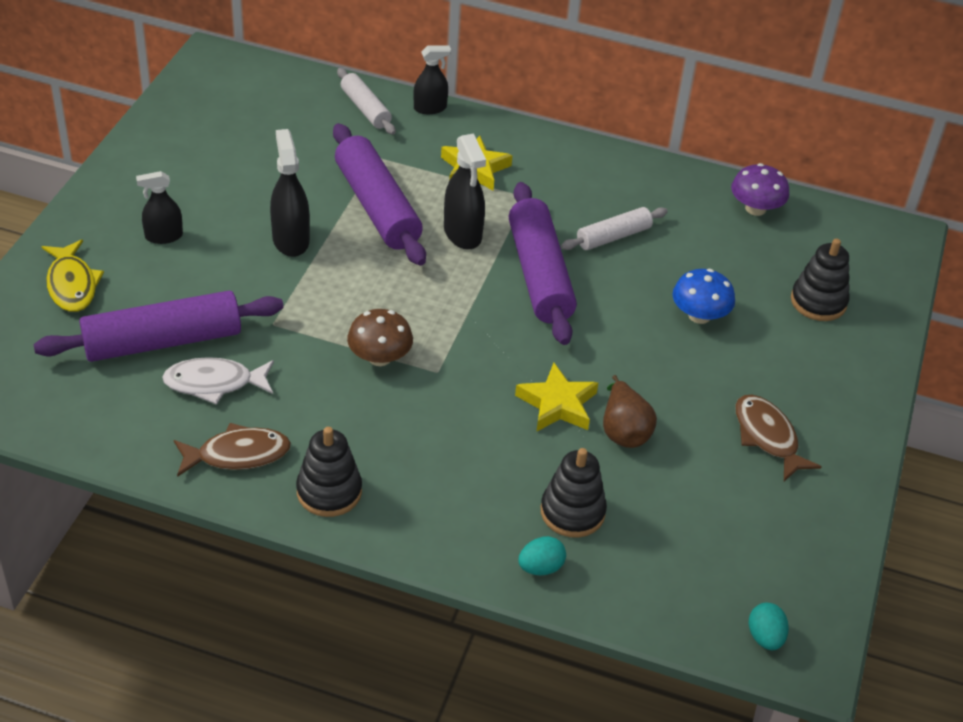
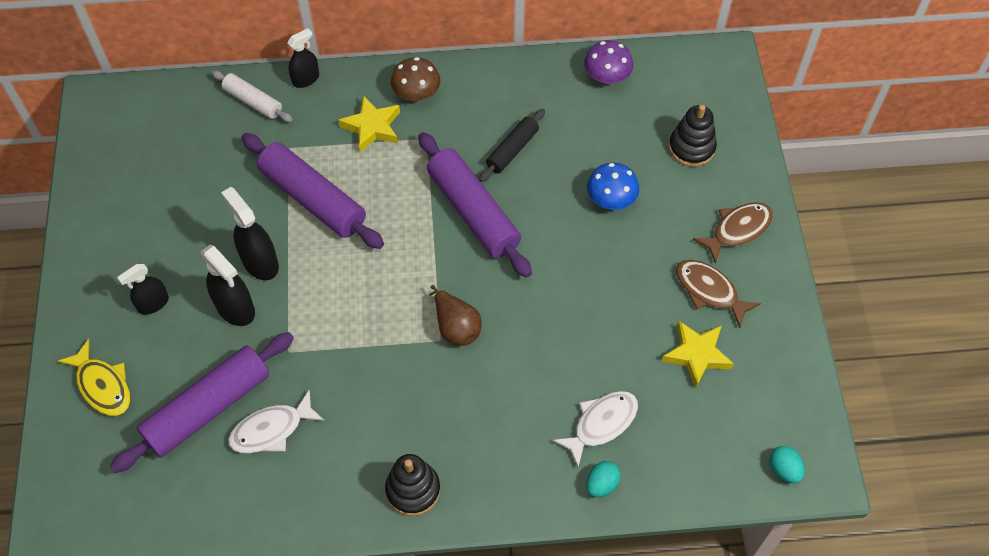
camera: 20 degrees left, 15 degrees up
brown fish [174,423,291,477] -> brown fish moved to [693,202,773,264]
brown mushroom [347,309,413,366] -> brown mushroom moved to [391,57,440,101]
black spray bottle [444,133,486,250] -> black spray bottle moved to [201,245,255,326]
yellow star [515,363,598,432] -> yellow star moved to [661,321,734,389]
black stacking toy [541,448,607,538] -> white fish [552,391,638,467]
white rolling pin [561,207,668,250] -> black rolling pin [479,109,545,182]
brown pear [603,375,657,448] -> brown pear moved to [429,285,482,346]

